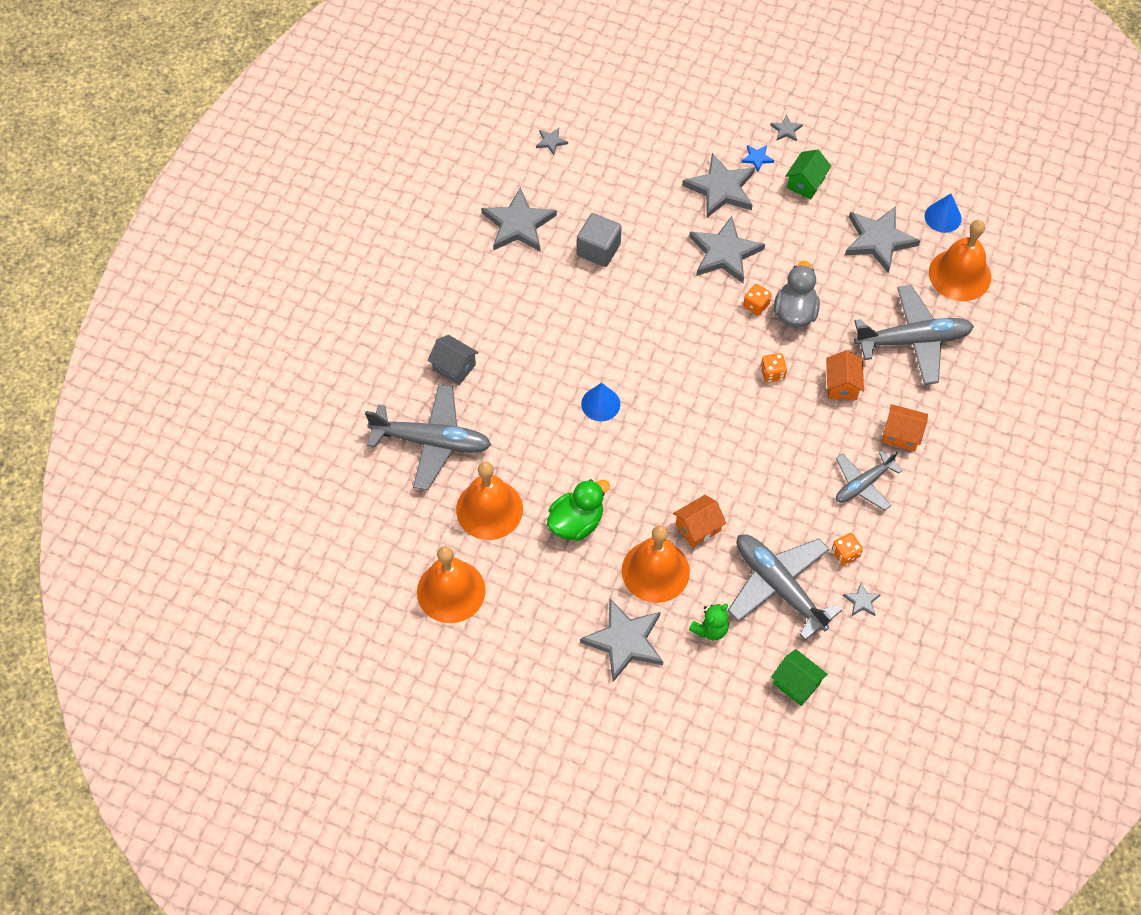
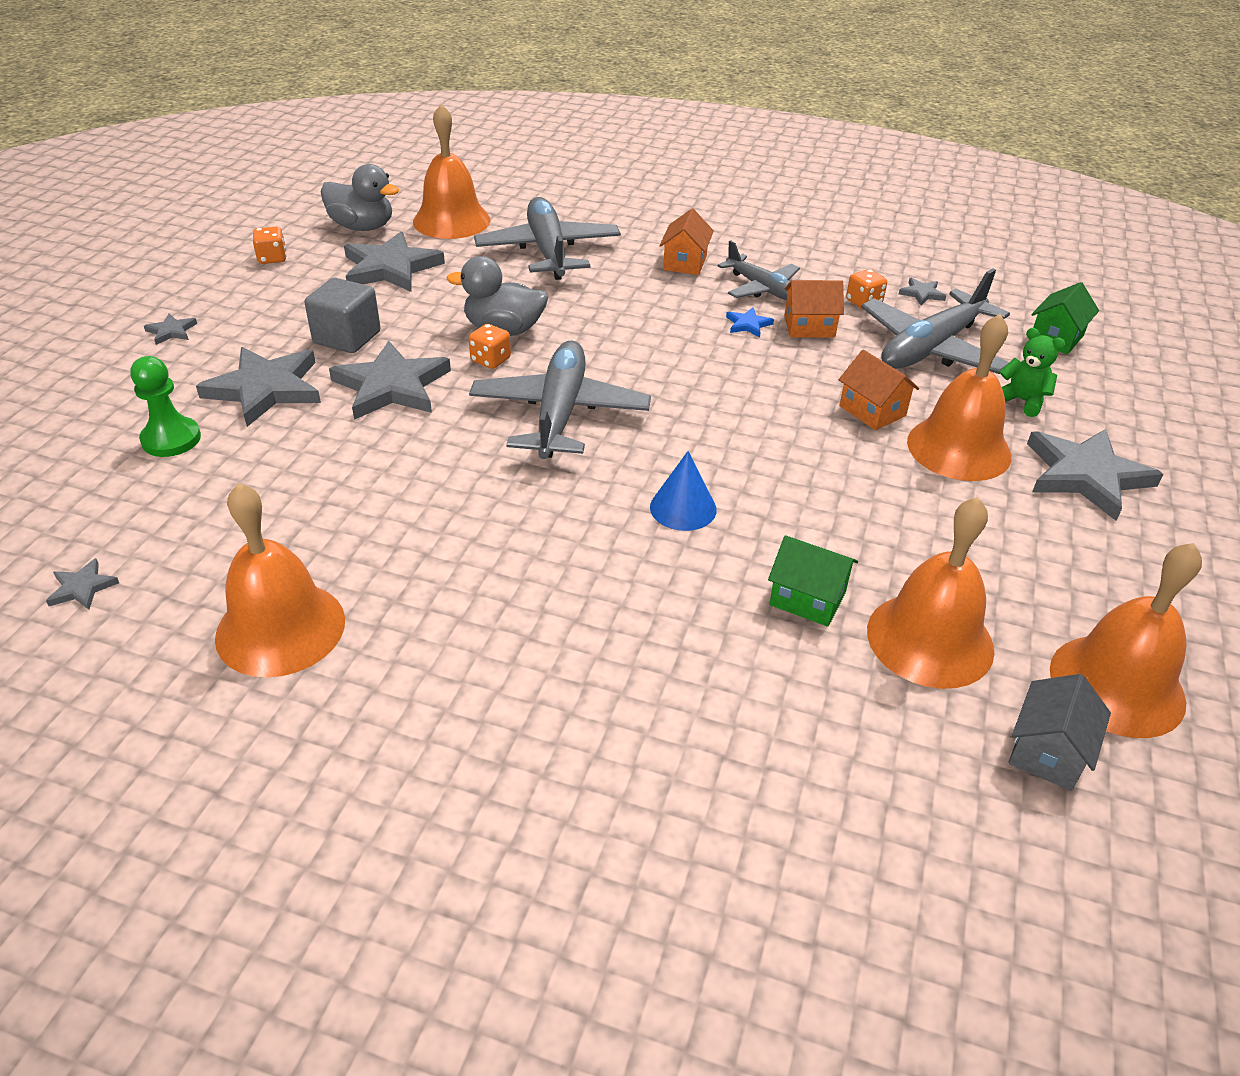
camera: 95 degrees left, 20 degrees down
grey plane [365,384,491,490] -> grey plane moved to [469,341,651,459]
grey house [428,335,479,385] -> grey house moved to [1008,674,1111,791]
grey star [481,187,557,251] -> orange bell [215,483,345,678]
green duck [547,479,610,541] -> none
grey cube [577,213,622,267] -> grey cube moved to [304,278,381,353]
blue star [741,145,774,172] -> blue star moved to [726,307,774,337]
orange dice [761,353,787,382] -> orange dice moved to [253,227,287,264]
green house [785,149,831,199] -> green house moved to [768,535,858,627]
orange house [826,350,864,400] -> orange house moved to [784,280,844,338]
blue cone [925,194,962,233] -> grey duck [321,164,399,231]
none -> green pawn [130,356,201,457]

